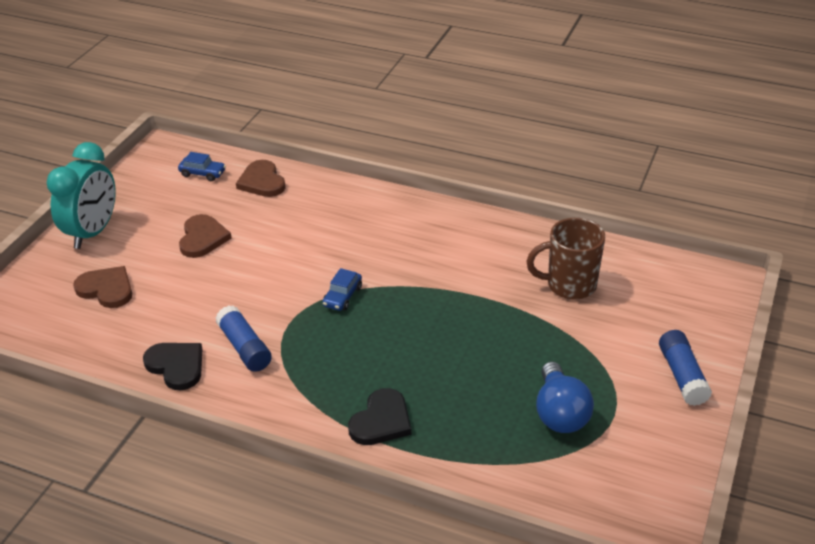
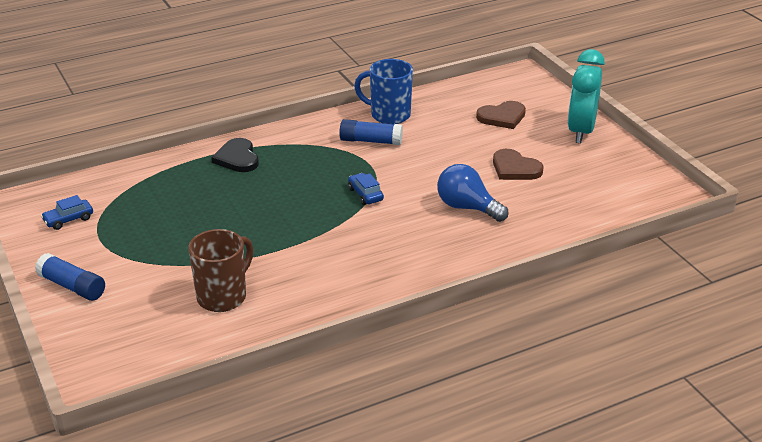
camera: 130 degrees right, 5 degrees down
turquoise clock [47,142,116,249] -> turquoise clock turned 45 degrees clockwise [568,49,605,143]
black heart [143,343,202,390] -> blue mug [354,59,413,124]
blue car [178,152,226,181] -> blue car moved to [41,195,93,230]
brown heart [236,160,286,197] -> none
blue light bulb [536,362,594,433] -> blue light bulb moved to [437,164,509,222]

